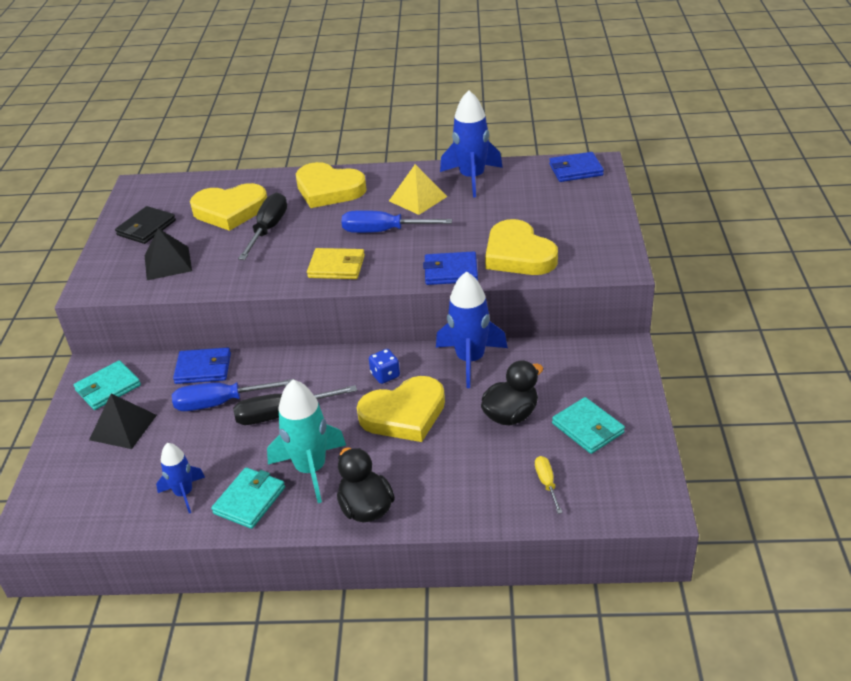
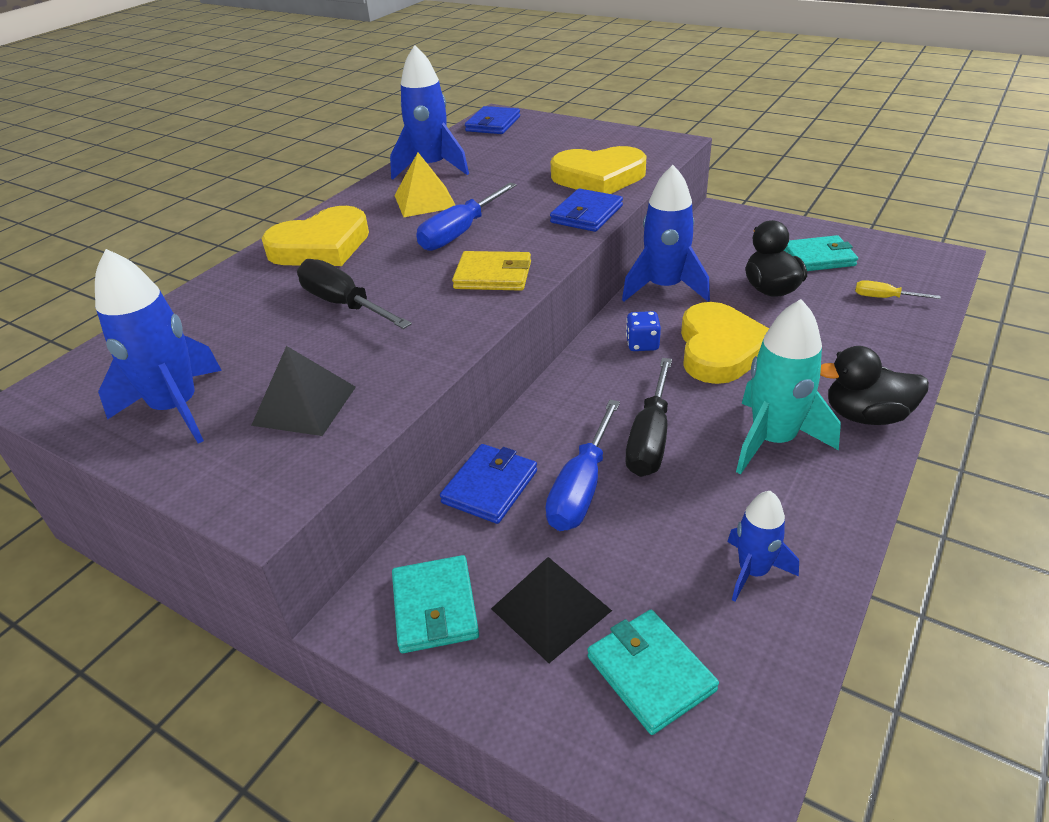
camera: 60 degrees left, 0 degrees up
black wallet [115,206,176,244] -> blue rocket [95,249,222,443]
yellow heart [190,183,267,231] -> none
turquoise wallet [211,467,285,529] -> turquoise wallet moved to [587,610,719,735]
yellow wallet [307,248,365,279] -> yellow wallet turned 60 degrees clockwise [452,251,531,291]

